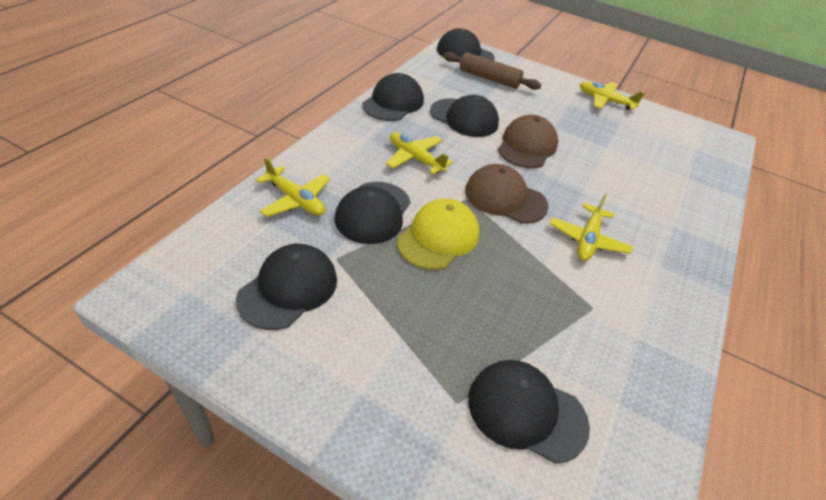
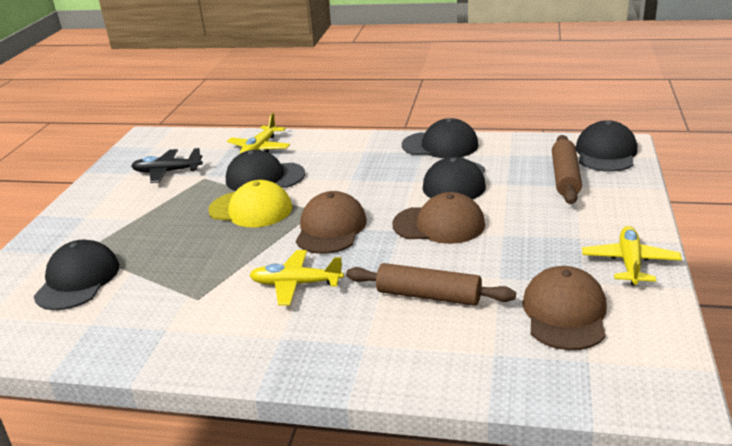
camera: 80 degrees right, 15 degrees down
black cap [236,244,337,330] -> black plane [131,148,203,183]
yellow plane [386,132,453,175] -> none
none -> brown rolling pin [346,263,516,306]
none -> brown cap [522,266,607,350]

